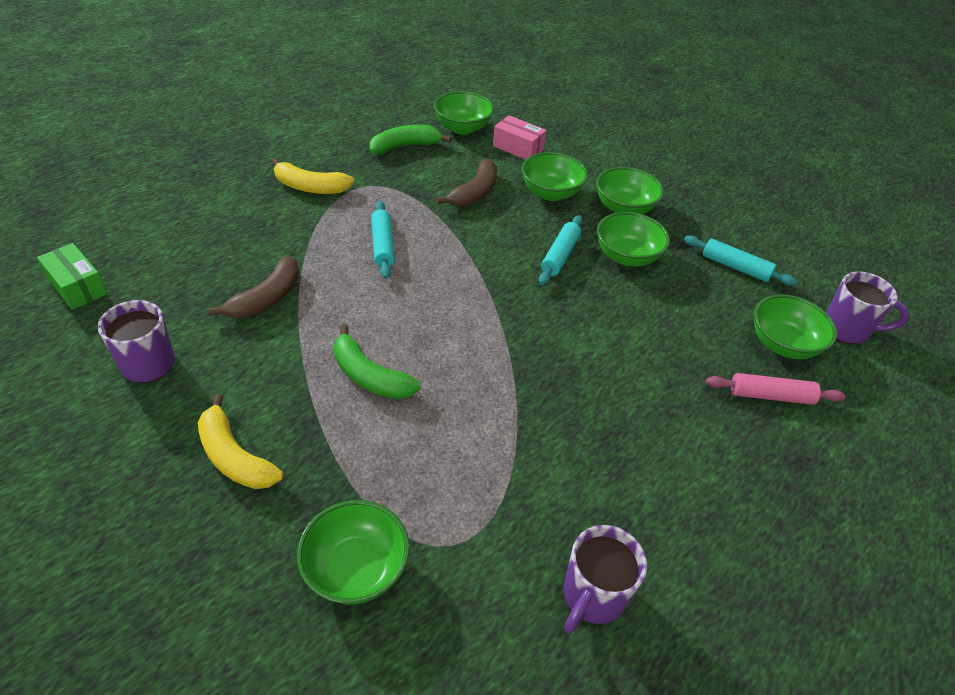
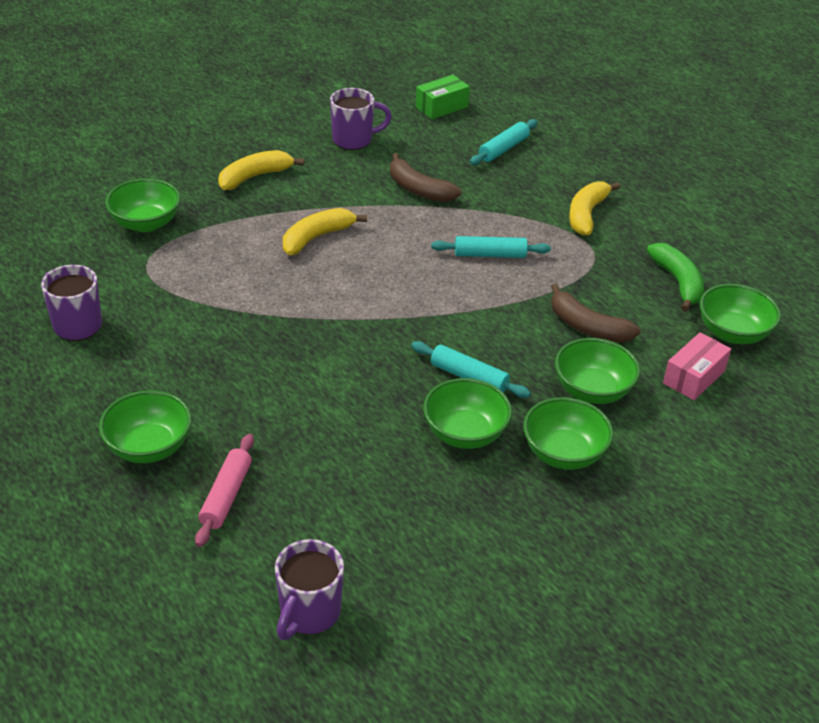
camera: 100 degrees right, 5 degrees down
green banana [334,324,421,399] -> yellow banana [283,208,367,255]
turquoise rolling pin [684,236,797,286] -> turquoise rolling pin moved to [470,119,538,165]
green bowl [754,295,837,359] -> green bowl moved to [99,390,191,463]

